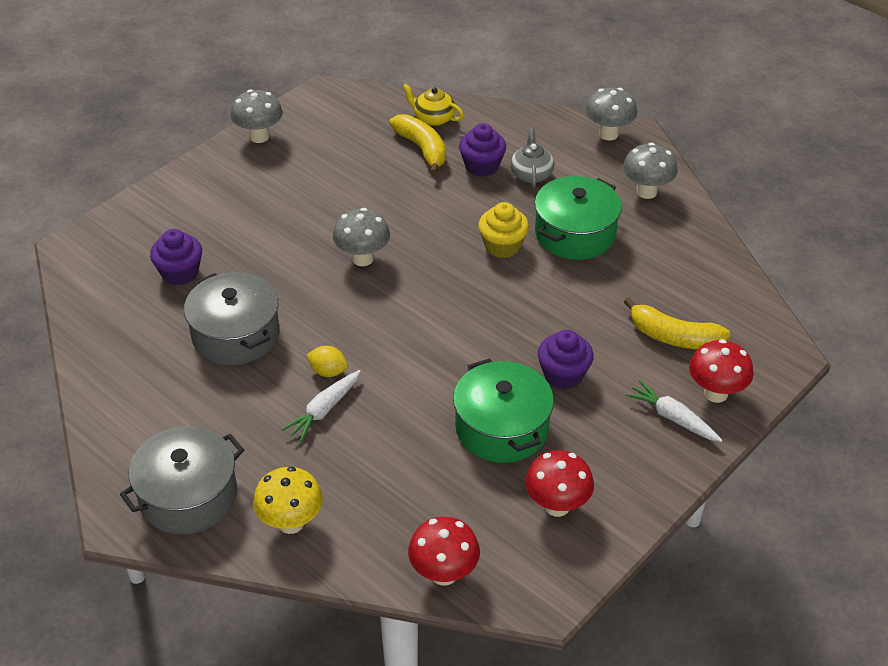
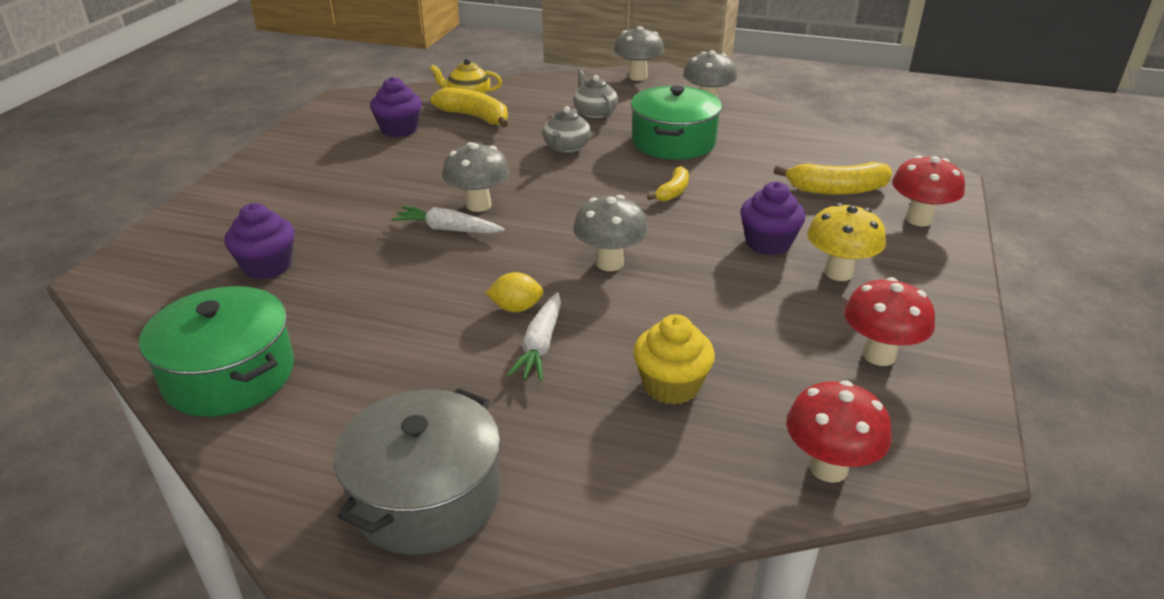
camera: 25 degrees left, 10 degrees down
grey pot [184,272,279,365] -> none
grey mushroom [231,89,283,143] -> grey mushroom moved to [573,195,648,271]
yellow mushroom [253,467,323,534] -> yellow mushroom moved to [807,203,886,281]
green pot [453,358,554,463] -> green pot moved to [139,286,294,417]
purple cupcake [459,123,506,177] -> purple cupcake moved to [370,77,422,137]
yellow cupcake [478,202,529,258] -> yellow cupcake moved to [634,314,715,405]
white carrot [626,380,723,442] -> white carrot moved to [391,206,504,233]
none -> grey teapot [543,106,591,153]
none -> yellow banana [647,166,689,202]

